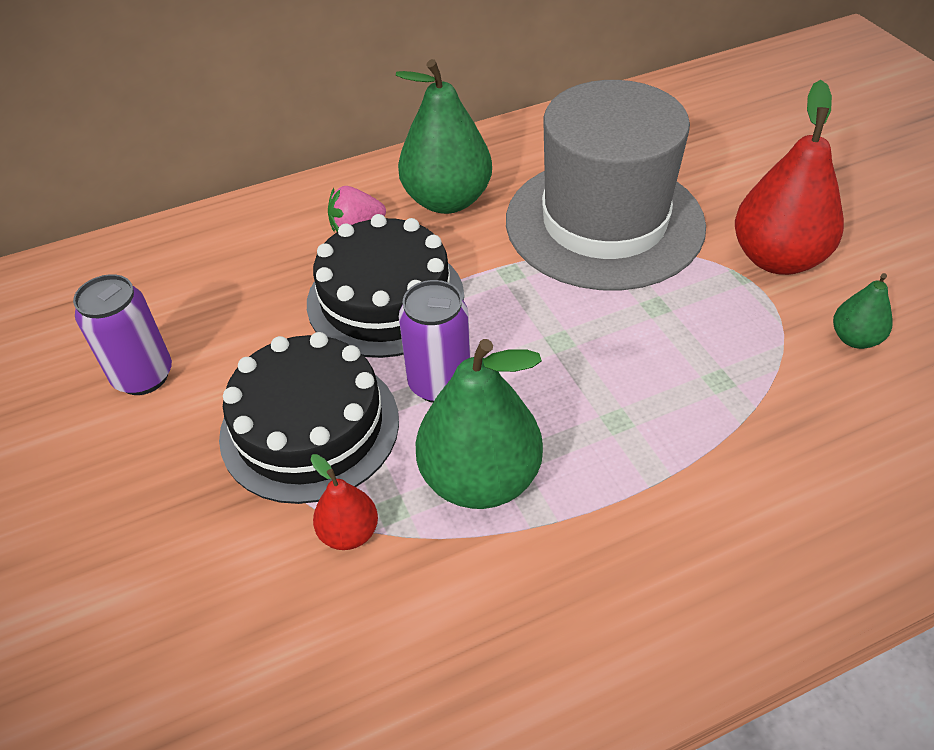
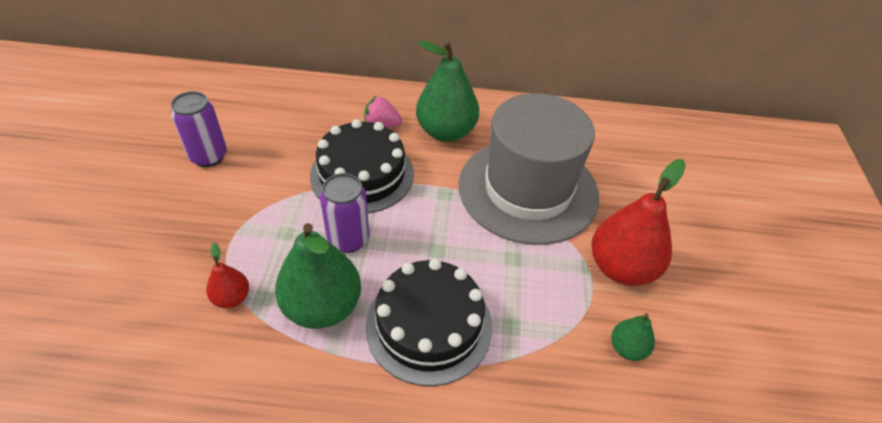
camera: 25 degrees right, 0 degrees up
black cake [219,332,399,504] -> black cake moved to [365,258,492,386]

